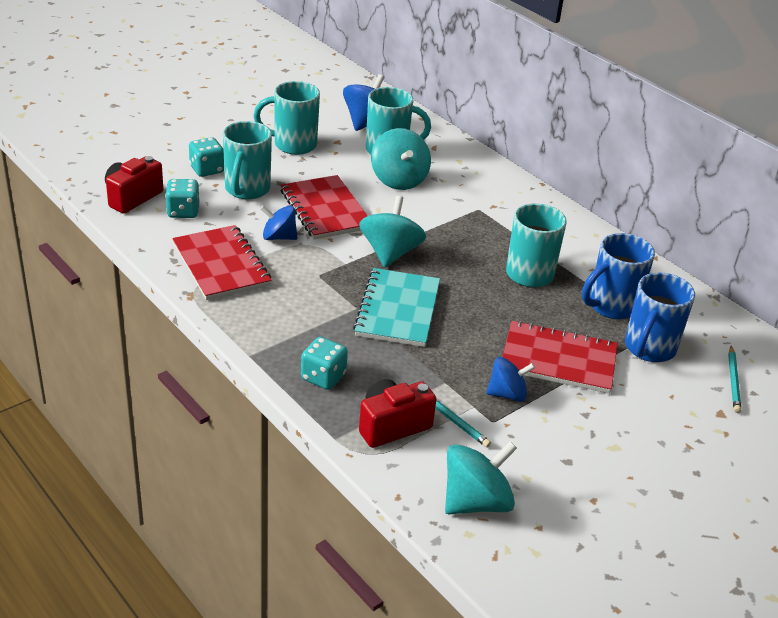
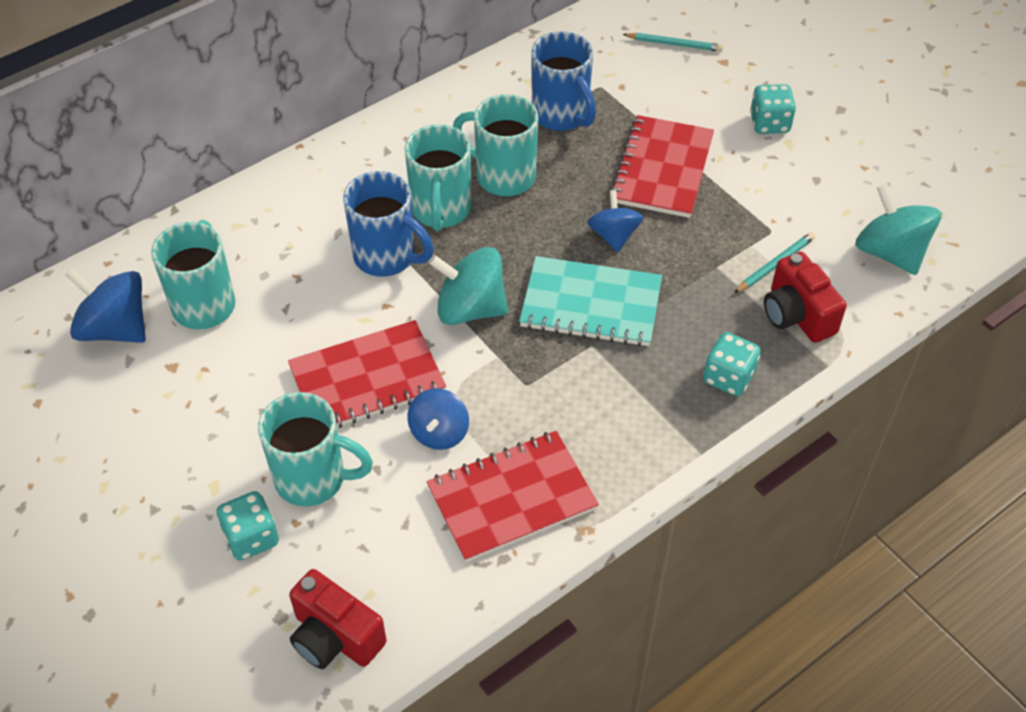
camera: 85 degrees left, 15 degrees up
turquoise dice [165,179,200,218] -> turquoise dice moved to [750,84,796,134]
turquoise mug [254,81,320,155] -> turquoise mug moved to [405,124,471,231]
turquoise spinning top [371,128,431,190] -> none
blue spinning top [486,357,535,402] -> blue spinning top moved to [587,190,644,252]
blue mug [625,272,695,362] -> blue mug moved to [343,171,434,277]

